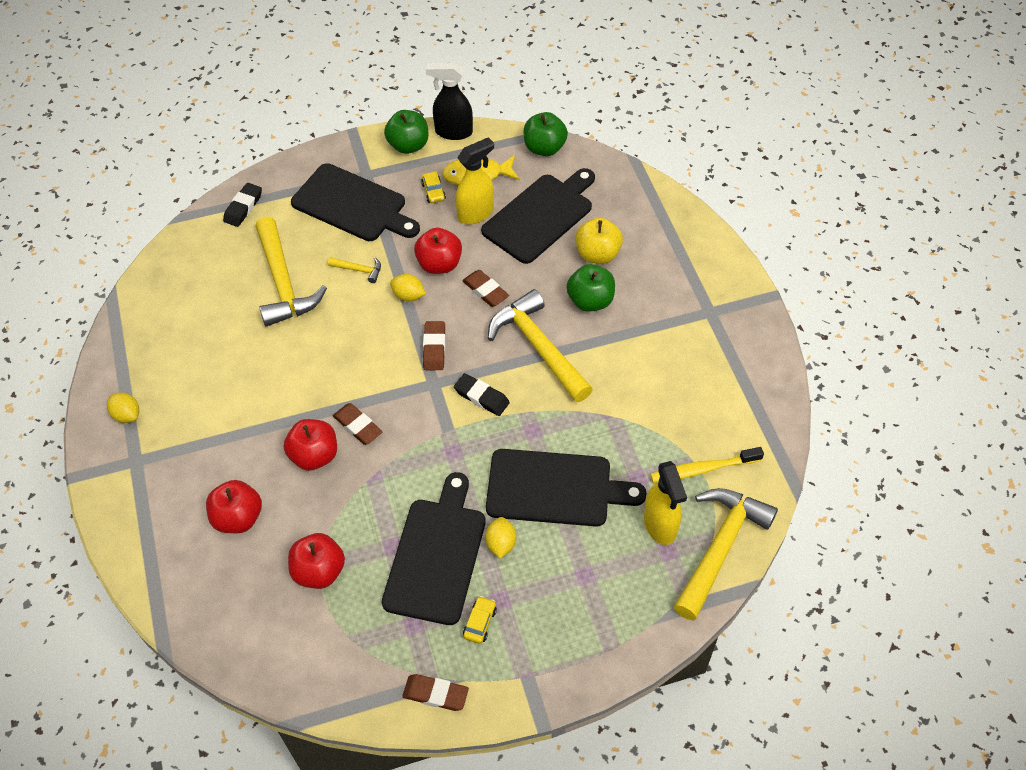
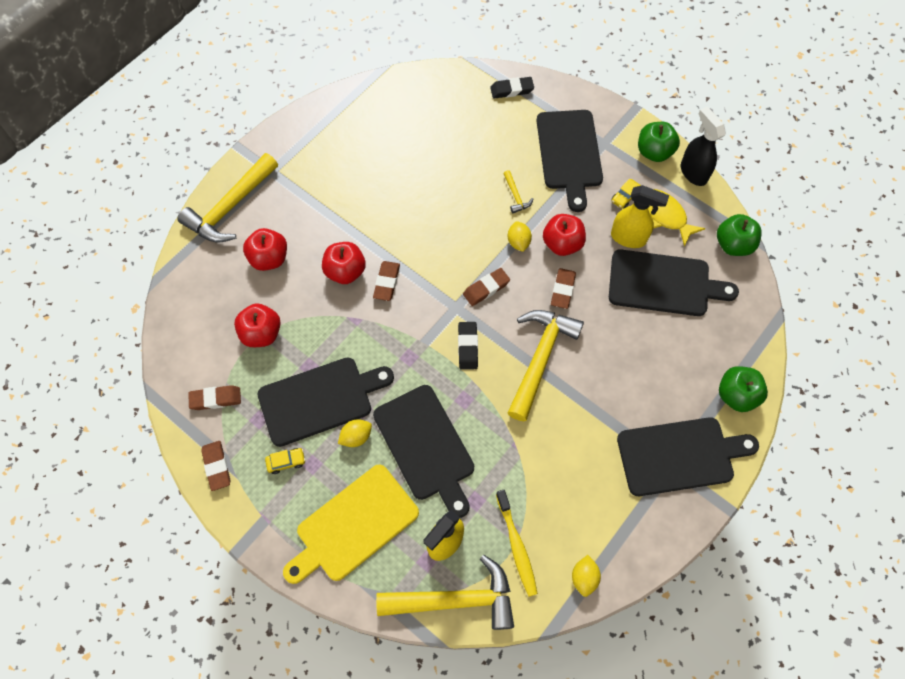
camera: 55 degrees right, 10 degrees up
yellow lemon [107,392,139,423] -> yellow lemon moved to [572,555,601,597]
yellow hammer [255,217,327,327] -> yellow hammer moved to [178,153,278,242]
green apple [566,264,615,312] -> green apple moved to [719,366,768,412]
yellow apple [575,217,623,264] -> none
yellow toothbrush [650,447,764,483] -> yellow toothbrush turned 150 degrees counterclockwise [496,490,538,597]
none -> brown eraser [188,385,241,410]
none -> yellow cutting board [283,465,419,584]
none -> black cutting board [617,417,759,496]

